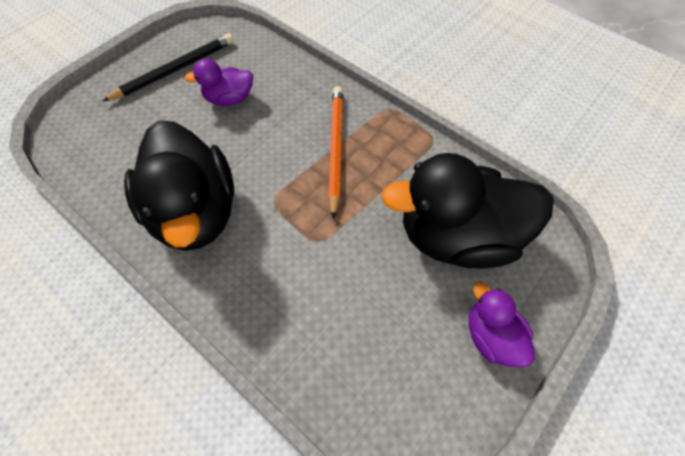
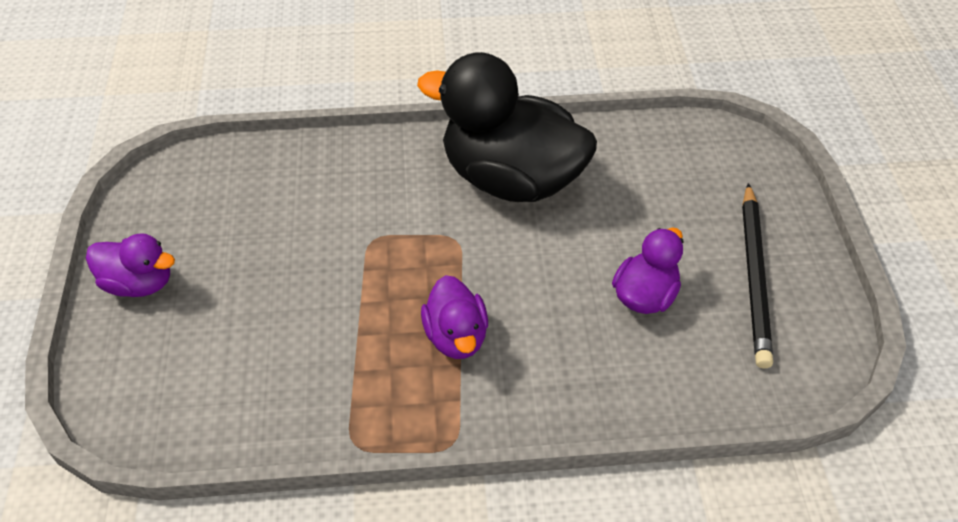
camera: 135 degrees right, 10 degrees down
orange pencil [328,86,343,220] -> purple duck [421,275,488,359]
black duck [381,153,554,268] -> none

